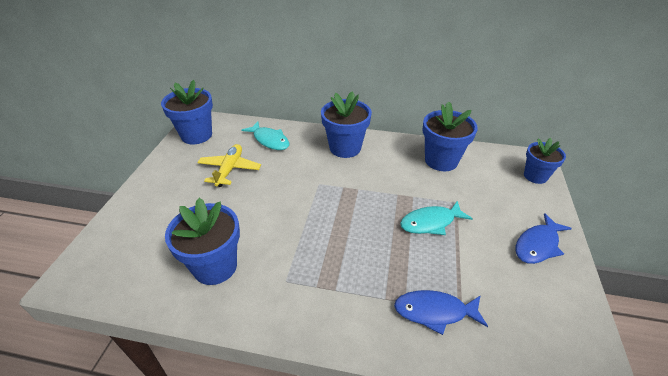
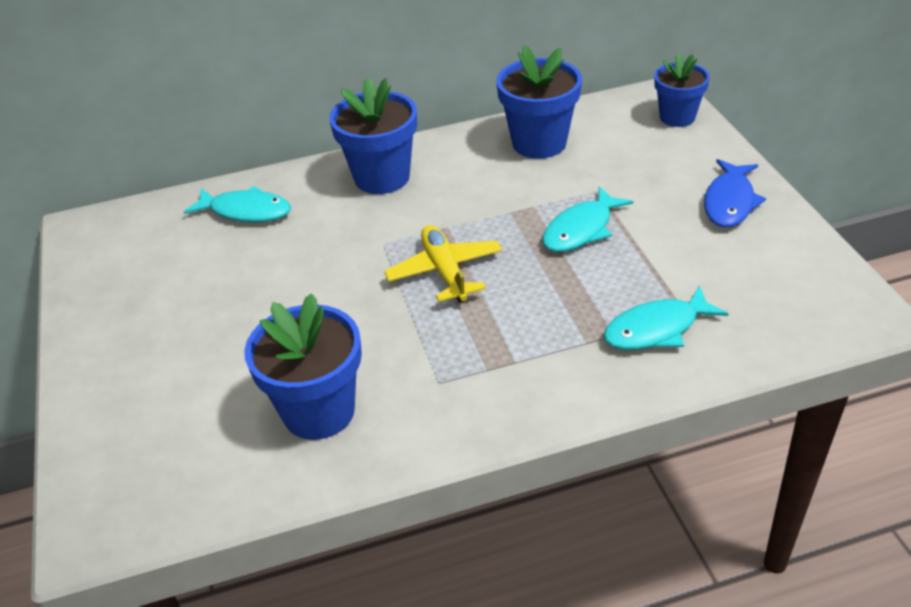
camera: 25 degrees left, 0 degrees up
blue flower pot [161,80,213,145] -> none
yellow plane [197,144,261,187] -> yellow plane moved to [384,225,502,303]
blue fish [394,290,488,335] -> turquoise fish [603,285,728,350]

